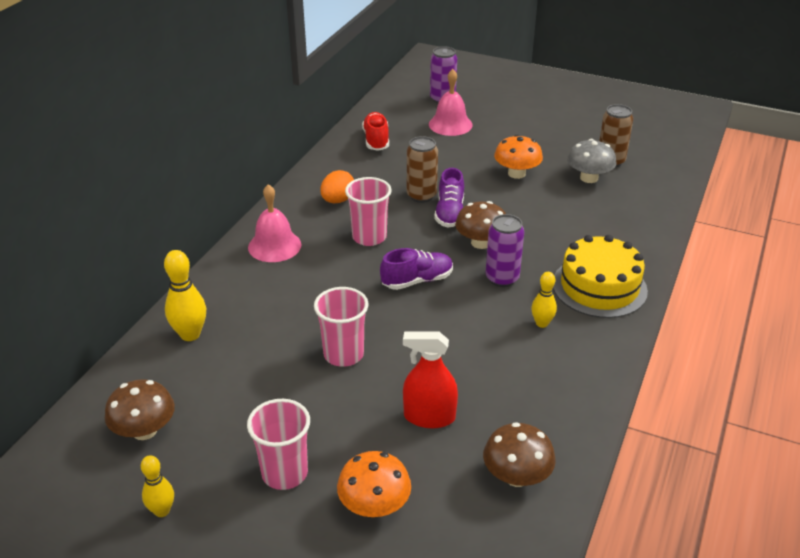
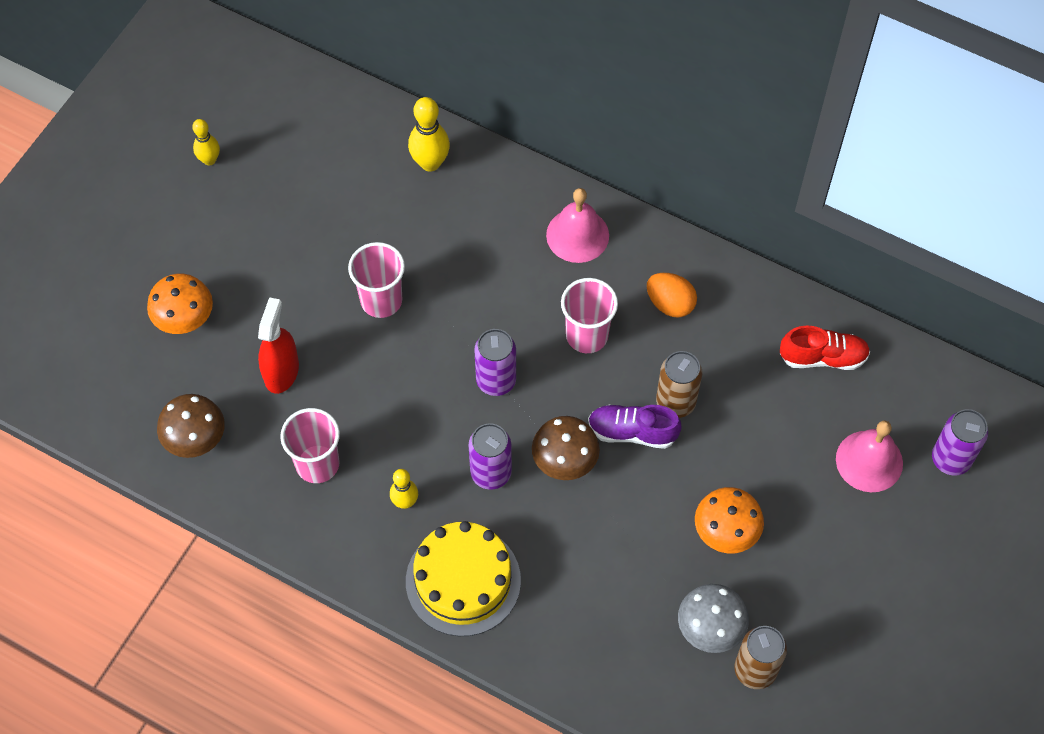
camera: 95 degrees right, 25 degrees up
brown mushroom [105,379,175,440] -> none
pink cup [247,399,310,490] -> pink cup moved to [280,408,340,483]
purple shoe [380,248,453,290] -> purple can [474,329,516,396]

